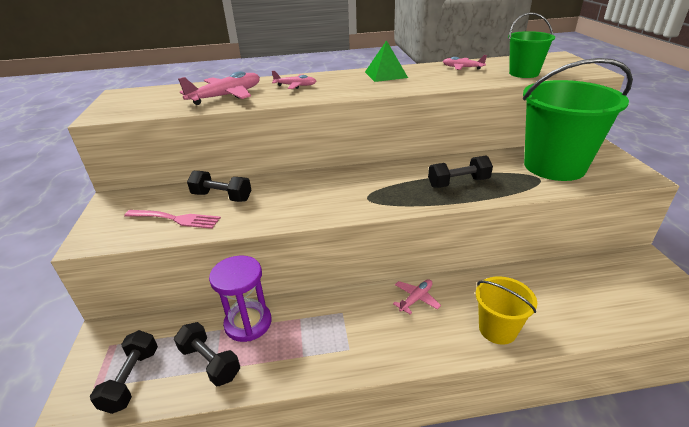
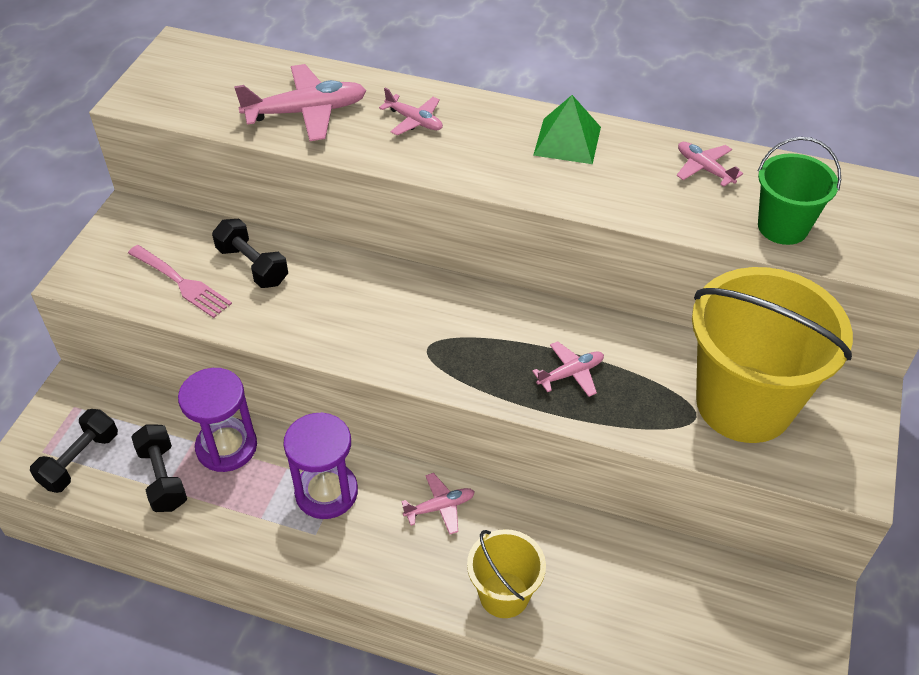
camera: 25 degrees right, 15 degrees up
black dumbbell [428,155,493,188] -> pink plane [532,341,604,397]
green bucket [523,58,633,181] -> yellow bucket [692,267,853,443]
none -> purple hourglass [283,412,358,519]

